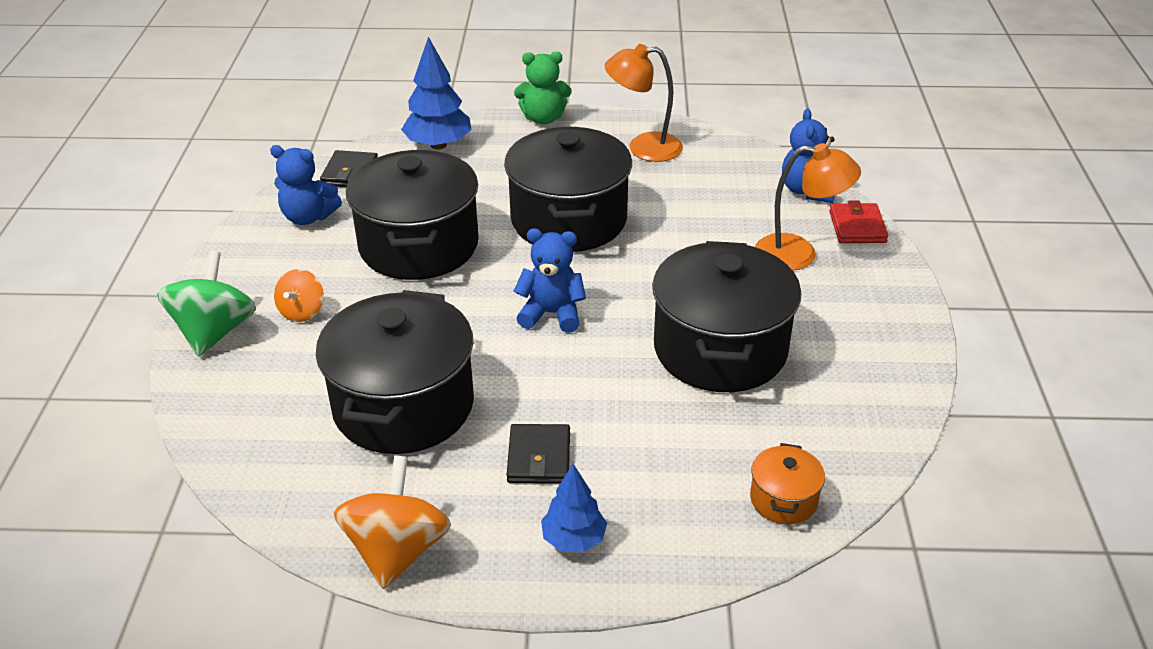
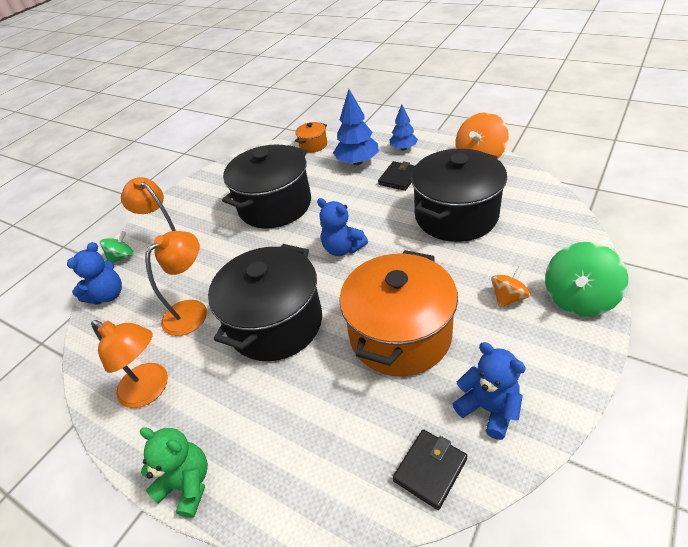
camera: 145 degrees left, 5 degrees up
black pot [346,150,479,280] -> orange pot [339,250,458,376]
blue tree [401,37,471,150] -> blue tree moved to [333,89,379,165]
red wallet [829,201,888,243] -> green spinning top [100,231,133,263]
none -> orange lamp [145,231,207,336]

